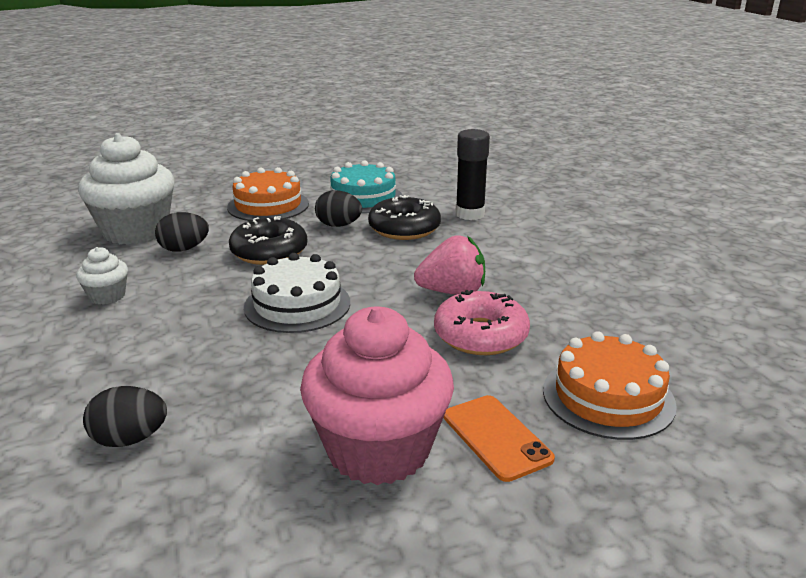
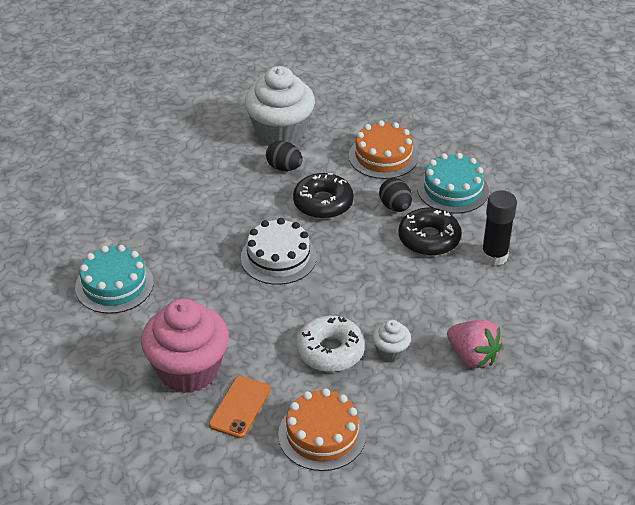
camera: 50 degrees right, 15 degrees up
white cupcake [76,247,128,305] -> white cupcake moved to [372,320,411,362]
black egg [83,386,167,447] -> turquoise cake [75,245,154,314]
pink strawberry [414,235,485,295] -> pink strawberry moved to [447,320,502,368]
pink donut [434,290,530,355] -> white donut [296,316,365,372]

